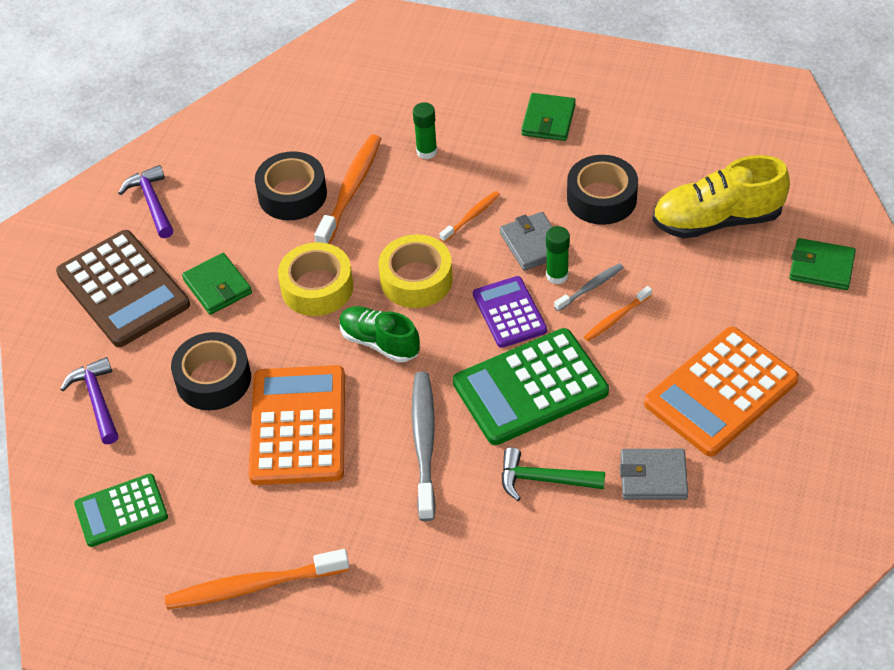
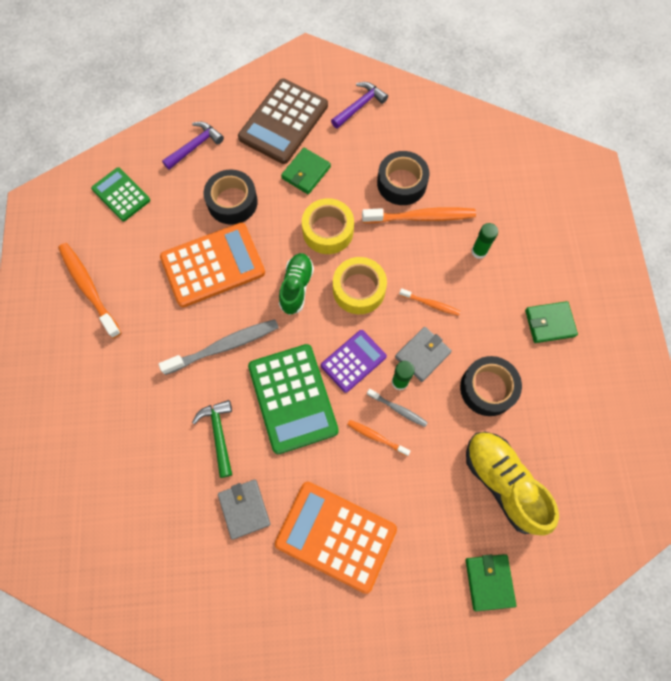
camera: 65 degrees right, 20 degrees up
green calculator [453,328,609,445] -> green calculator turned 150 degrees counterclockwise [248,344,339,454]

